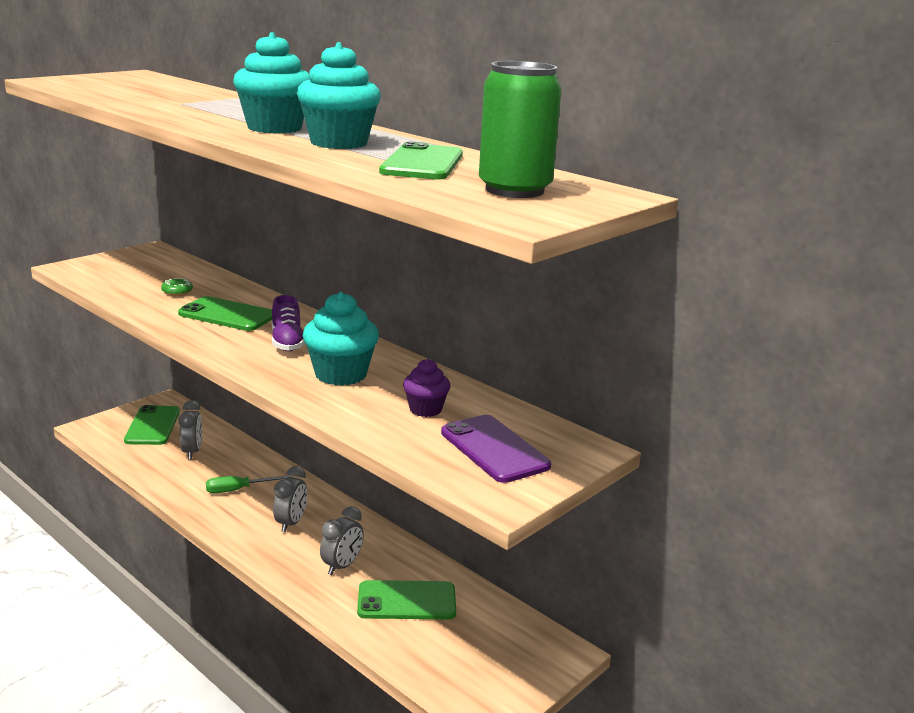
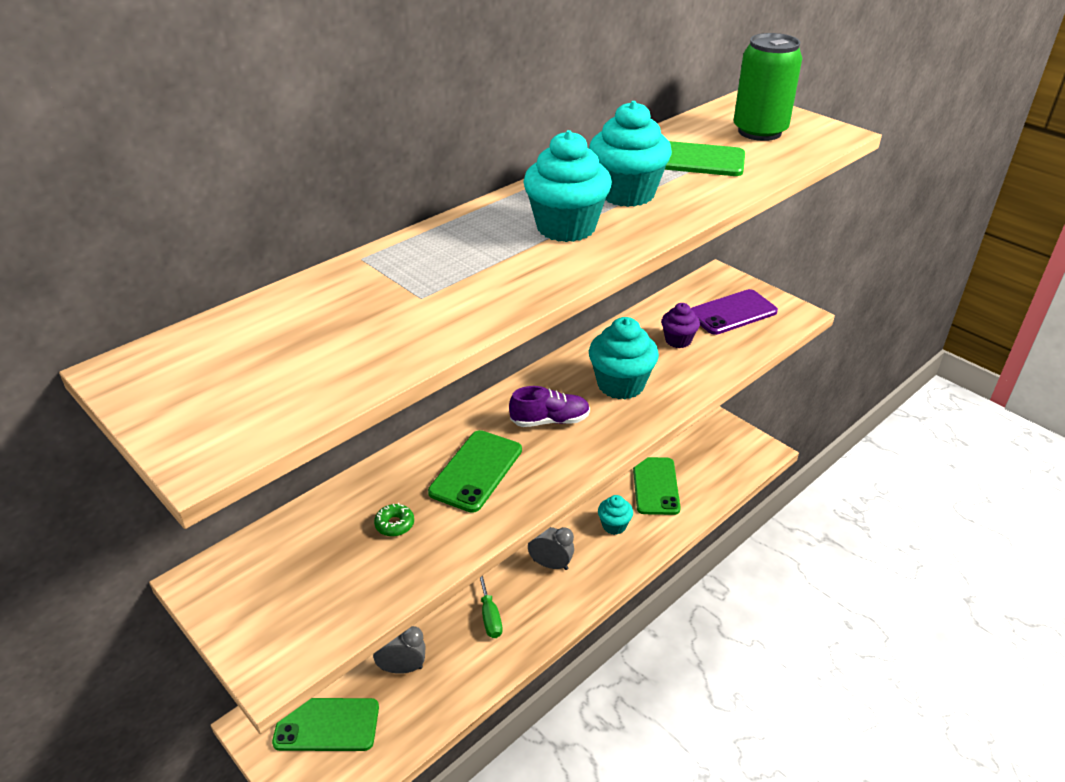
camera: 85 degrees left, 15 degrees up
grey clock [320,506,364,575] -> turquoise cupcake [598,495,633,535]

